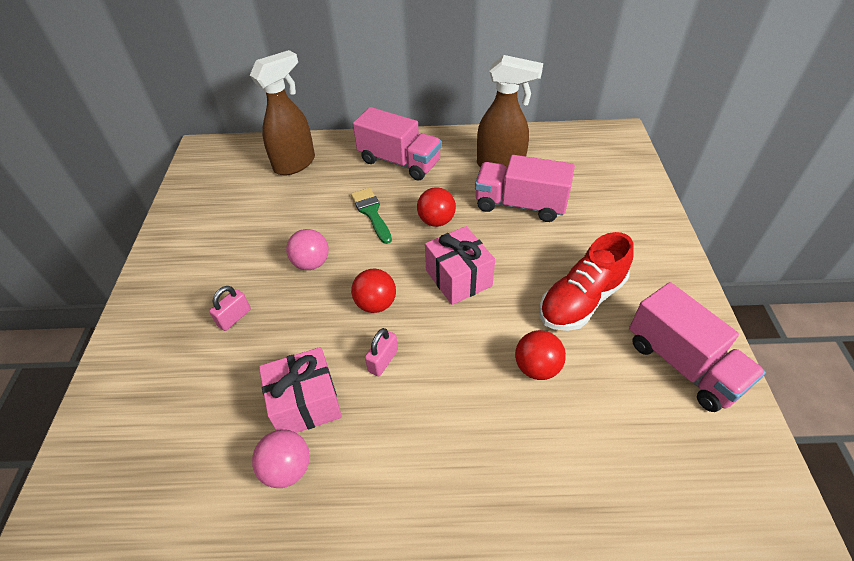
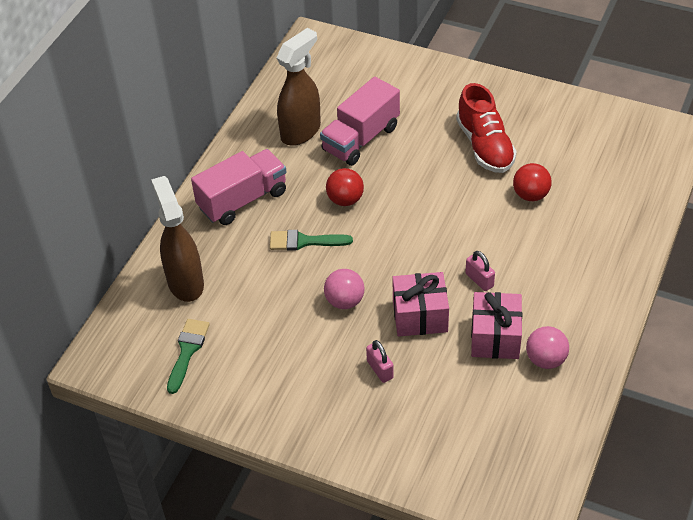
camera: 65 degrees left, 0 degrees up
red ball [351,269,396,313] -> none
pink gift [425,226,495,305] -> pink gift moved to [393,272,449,336]
pink truck [629,282,766,412] -> none
none -> green brush [167,319,210,394]

